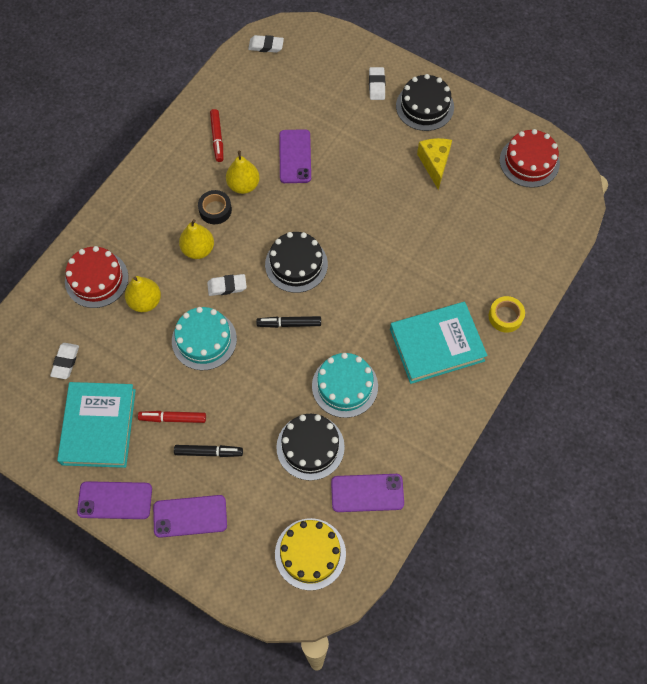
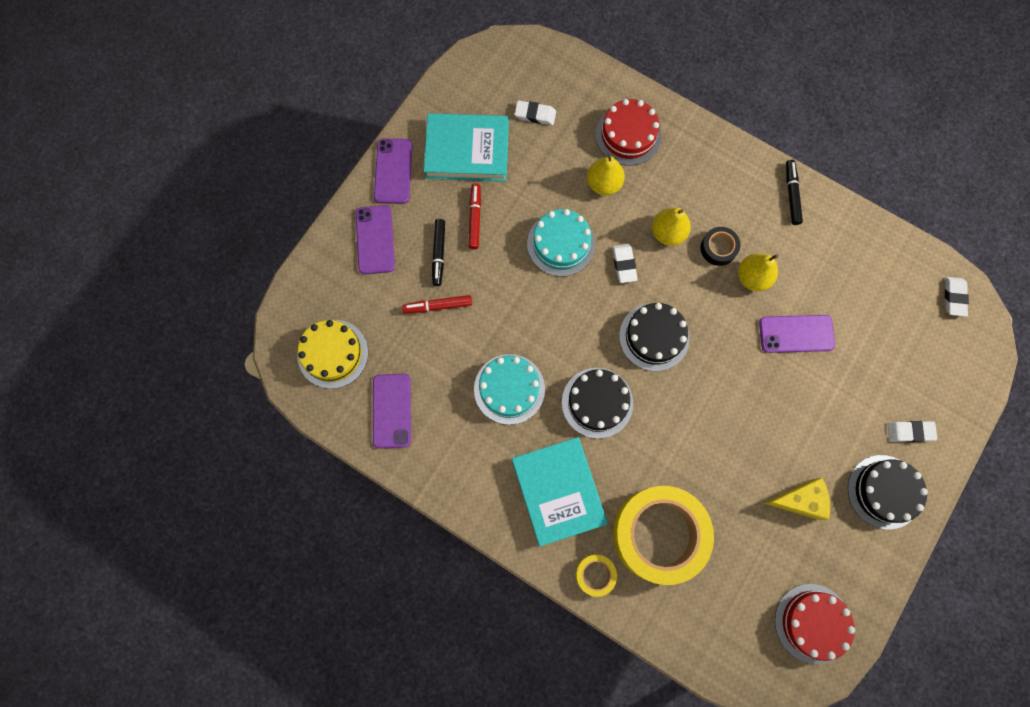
camera: 90 degrees right, 10 degrees up
red marker [210,109,224,162] -> red marker moved to [402,295,472,314]
black marker [256,316,321,328] -> black marker moved to [786,160,803,225]
black cake [276,414,345,481] -> black cake moved to [562,368,633,439]
none -> yellow tape [613,486,714,585]

